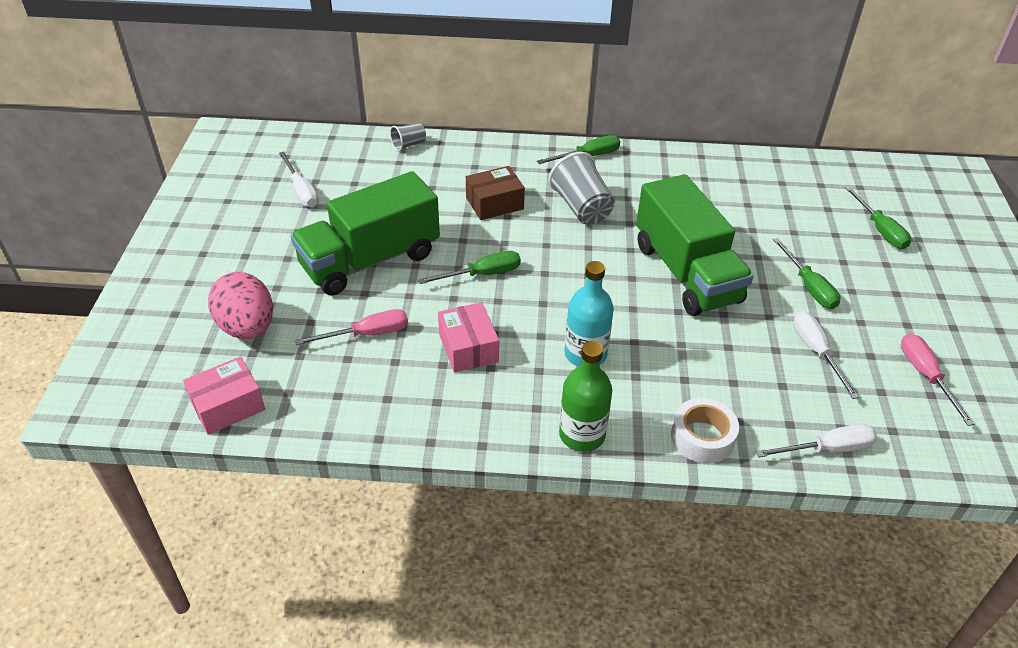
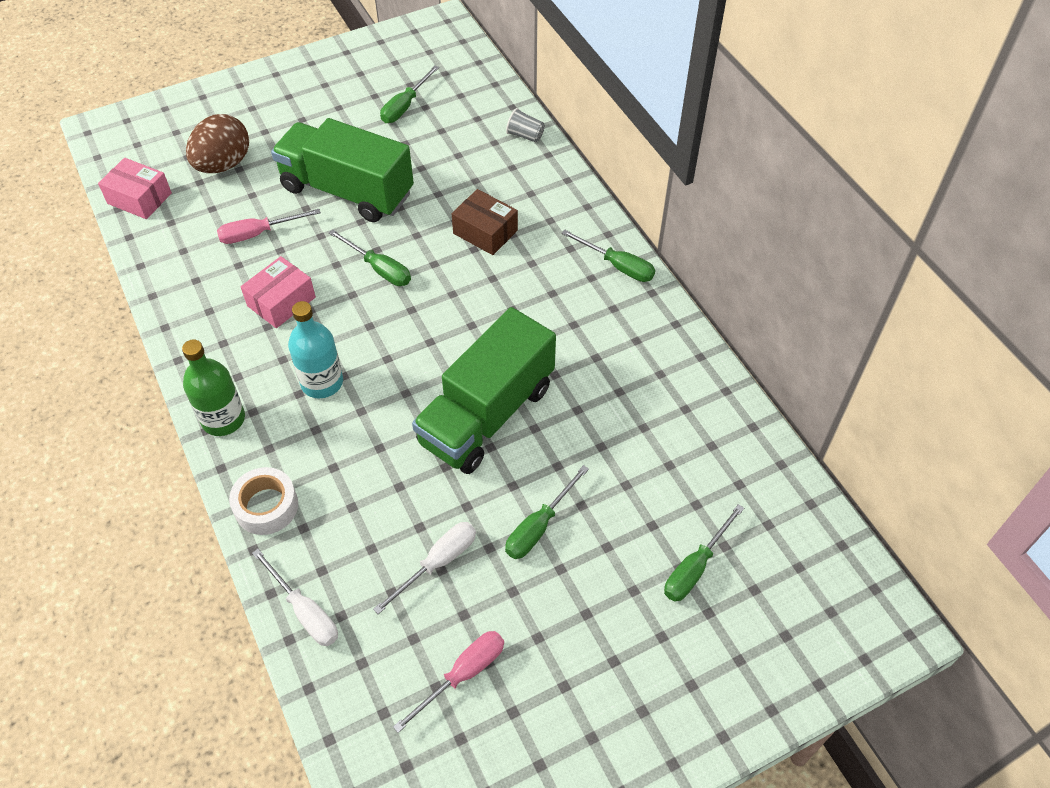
camera: 60 degrees right, 10 degrees up
pink egg [208,272,273,339] -> brown egg [186,114,249,173]
white screwdriver [279,152,319,207] -> green screwdriver [380,65,439,123]
pink screwdriver [295,309,408,345] -> pink screwdriver turned 120 degrees clockwise [217,209,321,244]
grey cup [549,152,615,224] -> none

